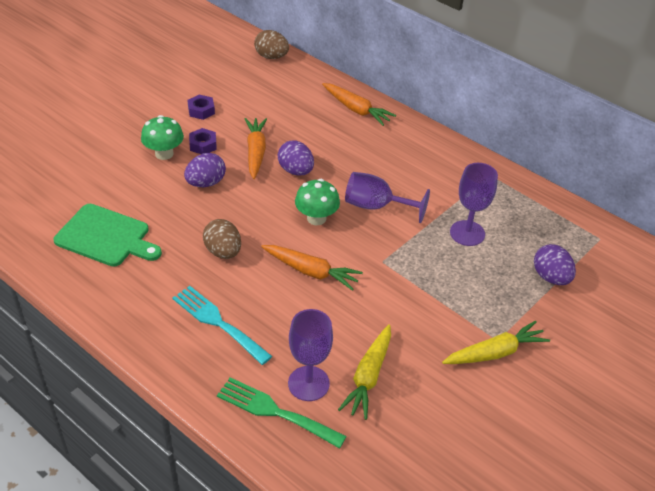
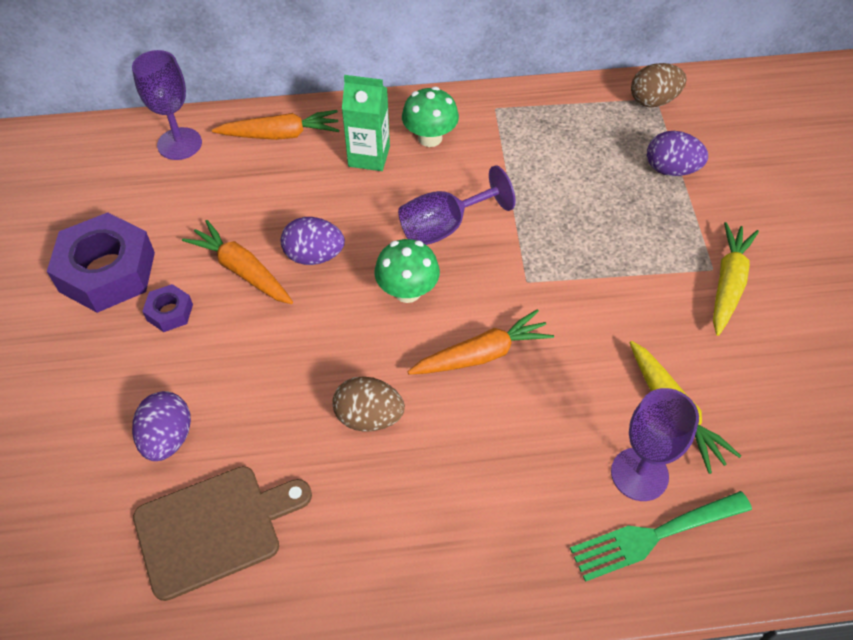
camera: 45 degrees left, 10 degrees up
green cutting board [53,204,162,267] -> brown cutting board [133,466,312,601]
green mushroom [141,115,184,160] -> green mushroom moved to [402,87,459,147]
turquoise fork [172,286,272,365] -> none
purple egg [184,153,226,187] -> purple egg moved to [132,391,191,461]
purple nut [187,95,215,120] -> purple nut [47,212,155,313], size x2.16
brown egg [254,30,289,59] -> brown egg moved to [631,63,687,107]
purple goblet [450,163,498,246] -> purple goblet moved to [132,50,202,160]
none -> green carton [342,75,390,171]

